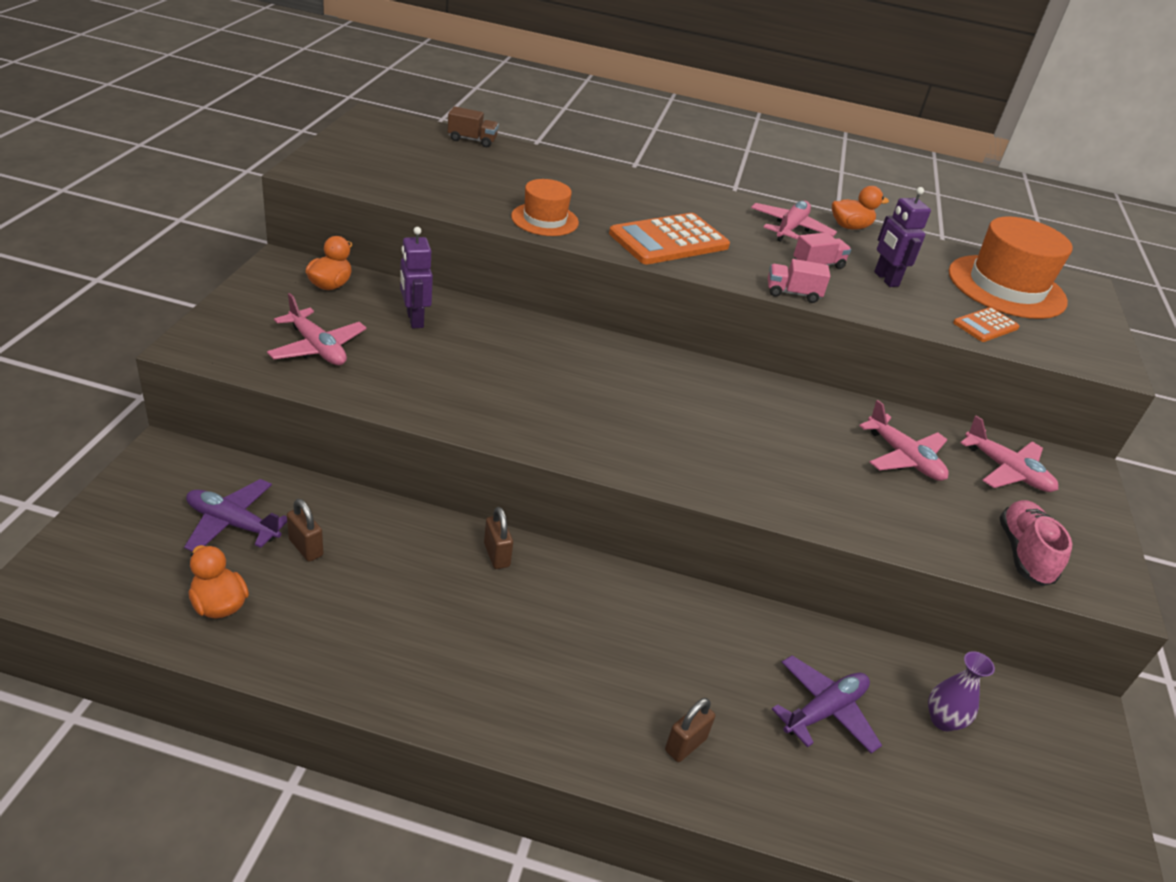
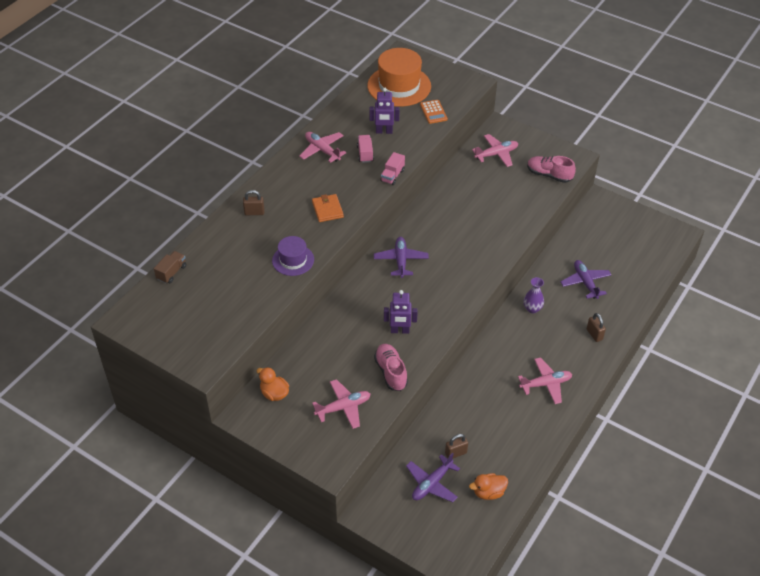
camera: 65 degrees left, 10 degrees up
purple robot [400,227,433,328] -> purple robot moved to [384,290,418,334]
brown padlock [484,507,513,569] -> brown padlock moved to [243,190,265,215]
orange hat [511,179,579,236] -> purple hat [272,236,314,276]
orange calculator [609,213,730,264] -> orange wallet [312,194,344,222]
orange duck [832,186,889,230] -> none
pink plane [859,400,949,481] -> pink plane moved to [518,357,572,404]
purple vase [928,651,995,731] -> purple vase moved to [524,277,544,313]
none -> purple plane [374,237,429,278]
none -> pink shoe [374,344,408,391]

